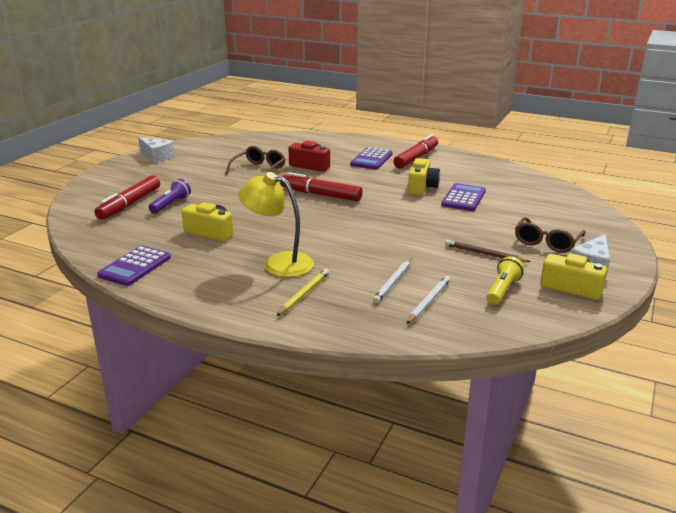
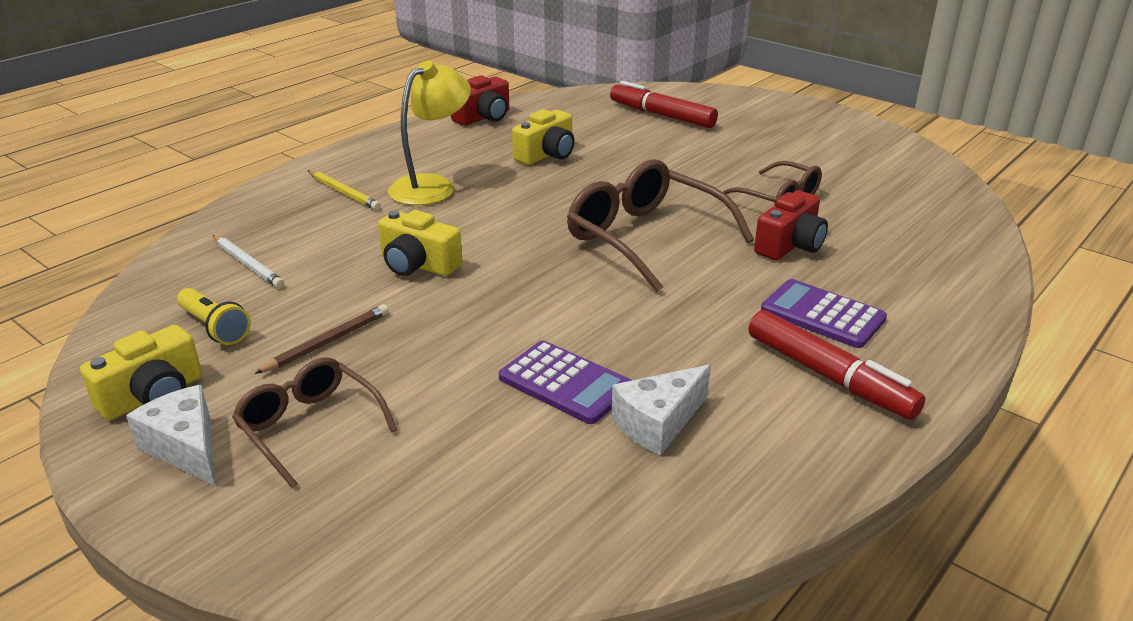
camera: 105 degrees right, 5 degrees up
purple calculator [97,246,171,286] -> red camera [451,76,509,125]
white cheese [138,137,175,163] -> white cheese moved to [611,365,711,456]
purple flashlight [149,179,191,214] -> none
red marker [280,172,363,201] -> brown glasses [567,159,754,292]
white pencil [373,258,412,303] -> none
yellow camera [408,158,440,195] -> yellow camera moved to [378,210,463,276]

